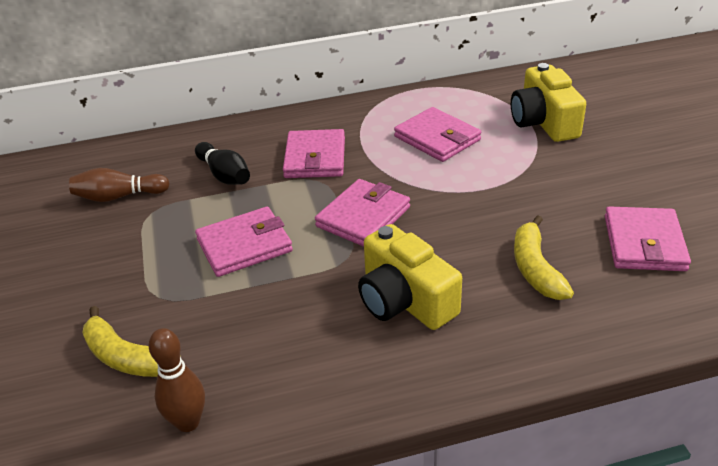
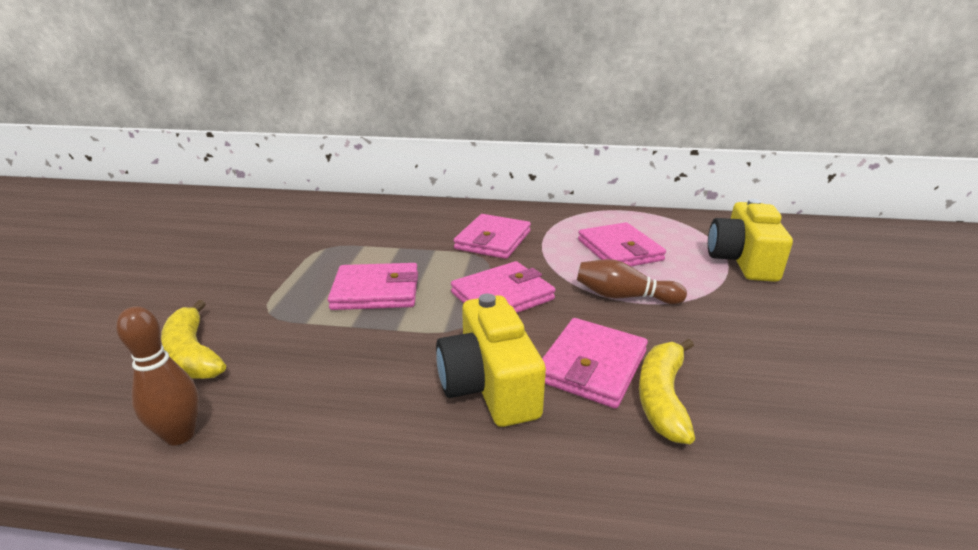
camera: 20 degrees right, 10 degrees down
brown bowling pin [69,168,170,202] -> brown bowling pin moved to [577,259,687,304]
black bowling pin [195,142,250,185] -> none
pink wallet [605,206,691,271] -> pink wallet moved to [542,318,648,409]

